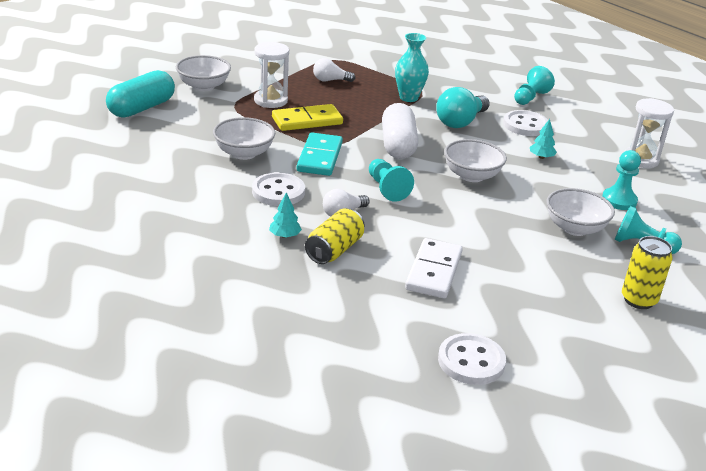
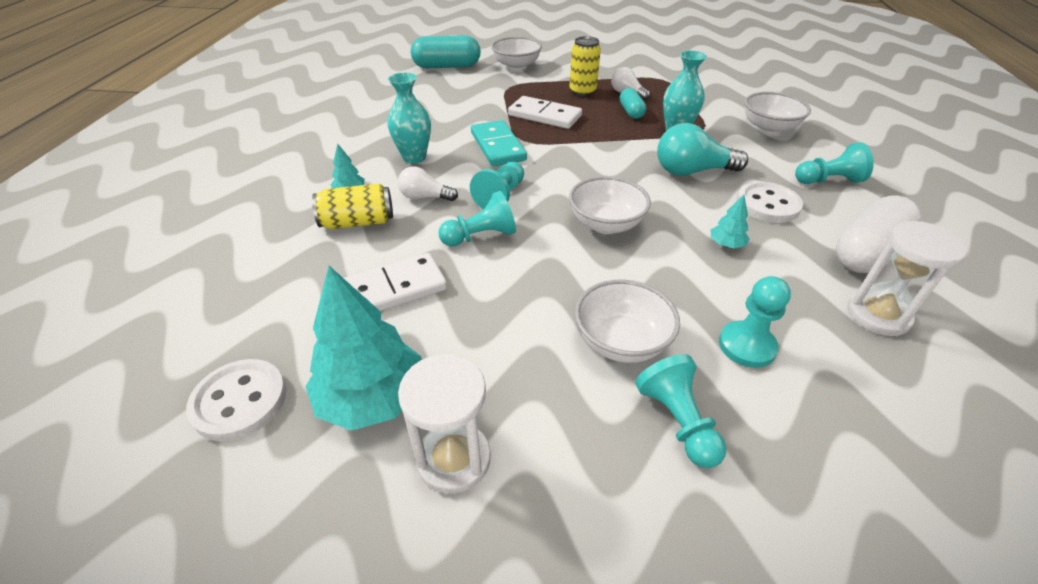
camera: 50 degrees right, 10 degrees up
white bowl [213,117,275,160] -> white bowl moved to [744,92,811,134]
white button [252,173,305,206] -> turquoise vase [387,73,431,163]
white hourglass [254,42,289,108] -> white hourglass moved to [398,354,491,494]
yellow domino [272,104,343,131] -> white domino [508,96,582,129]
turquoise domino [297,133,343,176] -> turquoise domino turned 75 degrees counterclockwise [471,120,527,166]
white capsule [382,103,418,159] -> white capsule moved to [836,195,921,273]
yellow can [622,236,673,309] -> yellow can moved to [569,36,601,97]
none -> turquoise tree [306,266,422,431]
none -> turquoise pawn [438,191,516,246]
none -> turquoise capsule [620,88,646,119]

